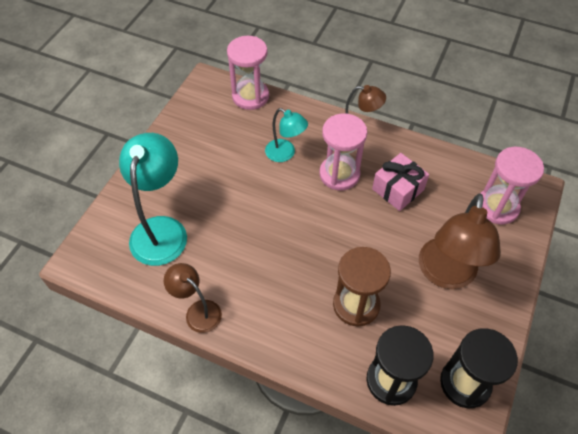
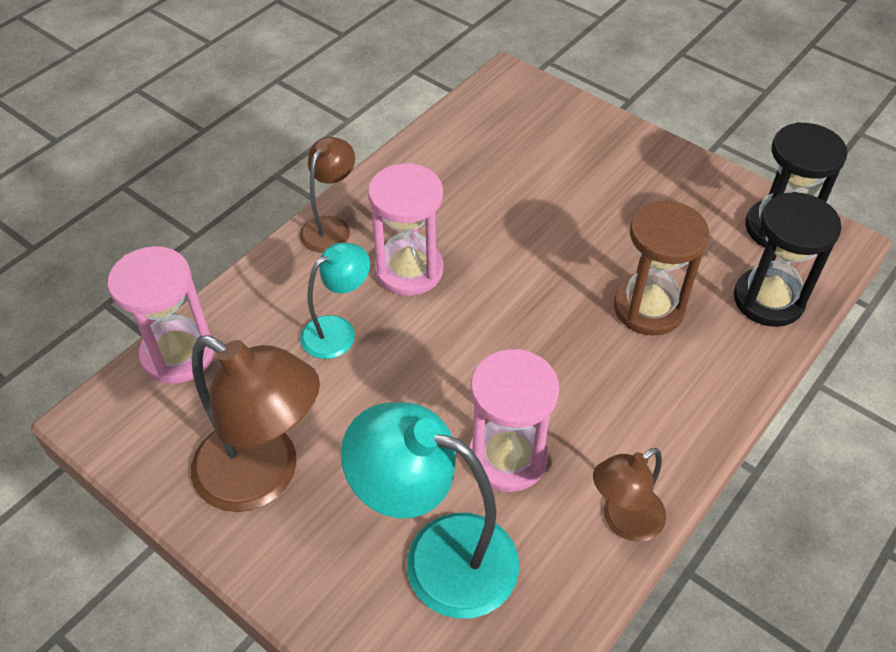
camera: 75 degrees left, 5 degrees down
pink gift [372,153,429,211] -> none
brown lamp [419,193,501,289] -> brown lamp moved to [191,335,320,512]
pink hourglass [481,147,544,224] -> pink hourglass moved to [469,349,559,492]

